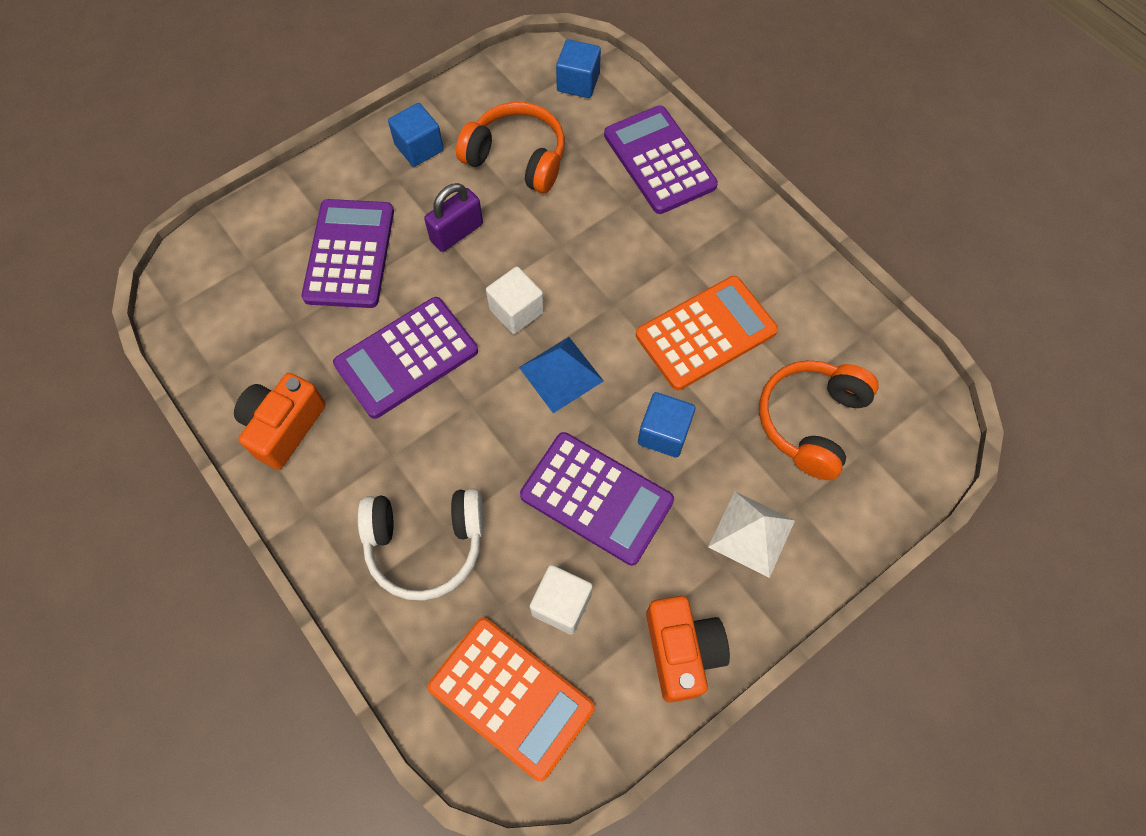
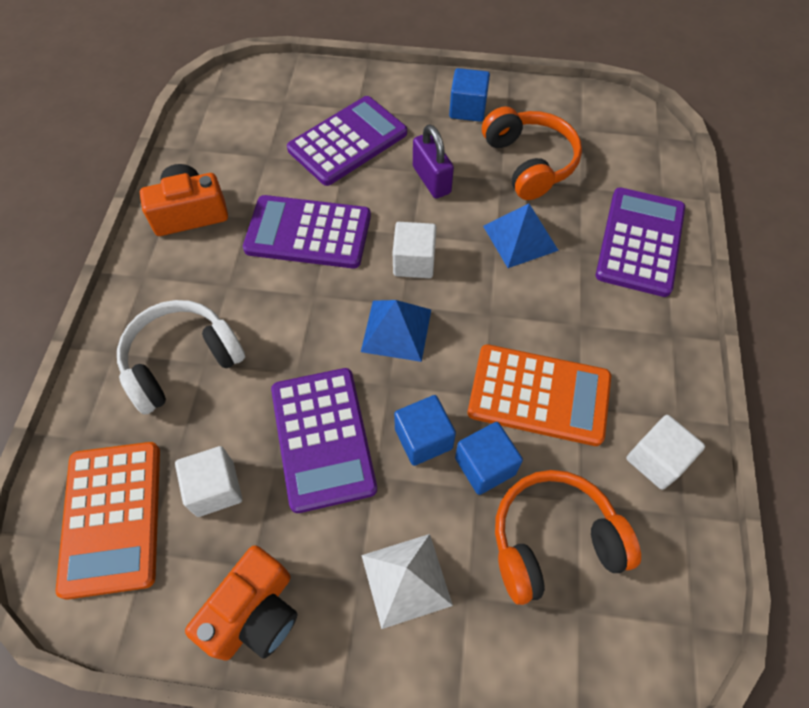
camera: 45 degrees right, 5 degrees down
white headphones [357,489,484,601] -> white headphones turned 105 degrees clockwise [117,300,245,415]
purple padlock [424,183,483,252] -> purple padlock turned 60 degrees clockwise [413,124,454,198]
blue cube [556,39,601,98] -> blue cube moved to [455,422,523,495]
none -> blue pyramid [483,204,559,268]
none -> white cube [626,415,705,490]

